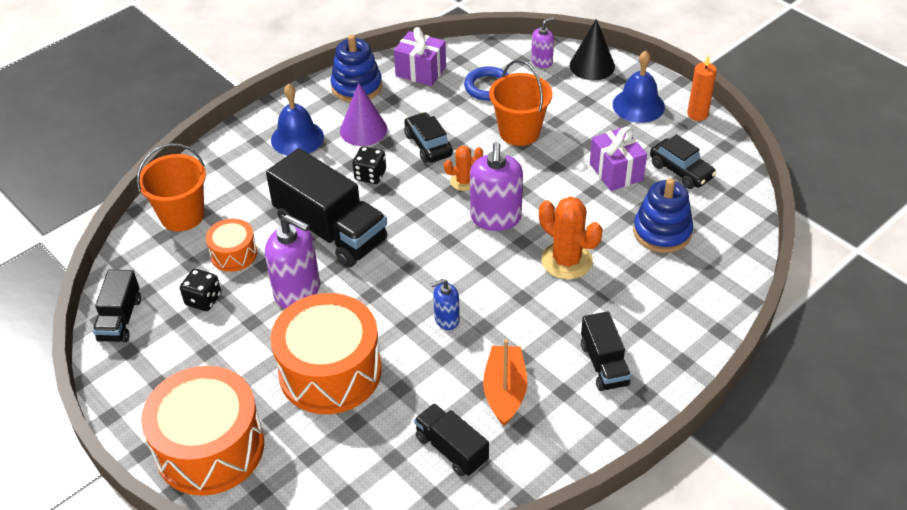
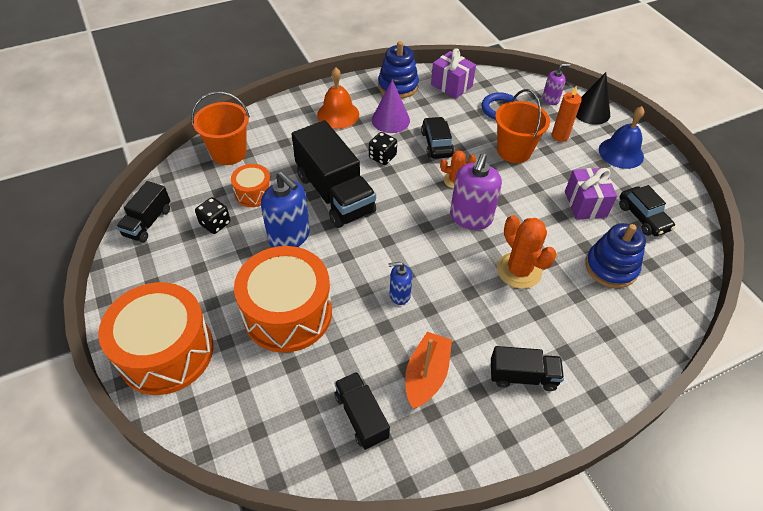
camera: 15 degrees right, 5 degrees up
purple soap dispenser [265,214,320,309] -> blue soap dispenser [261,172,310,247]
blue bell [271,83,324,156] -> orange bell [317,67,359,129]
black truck [581,311,631,391] -> black truck turned 90 degrees counterclockwise [491,346,564,391]
orange candle [687,55,717,121] -> orange candle moved to [552,86,582,142]

